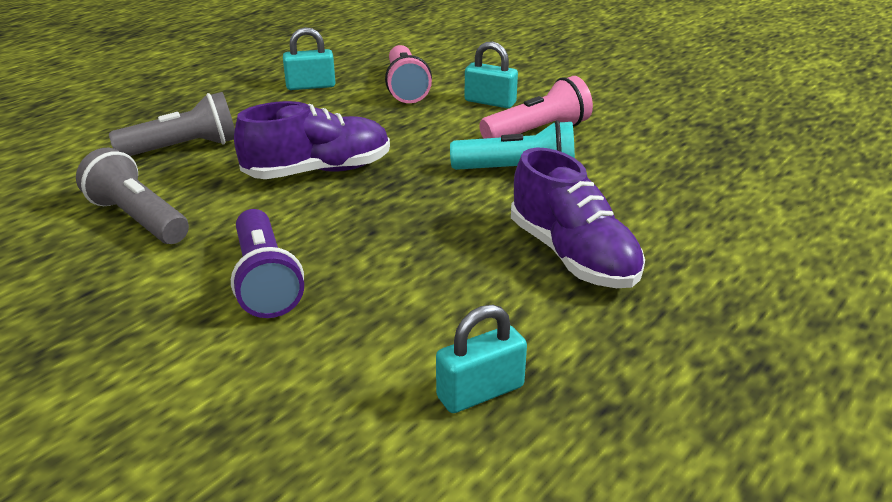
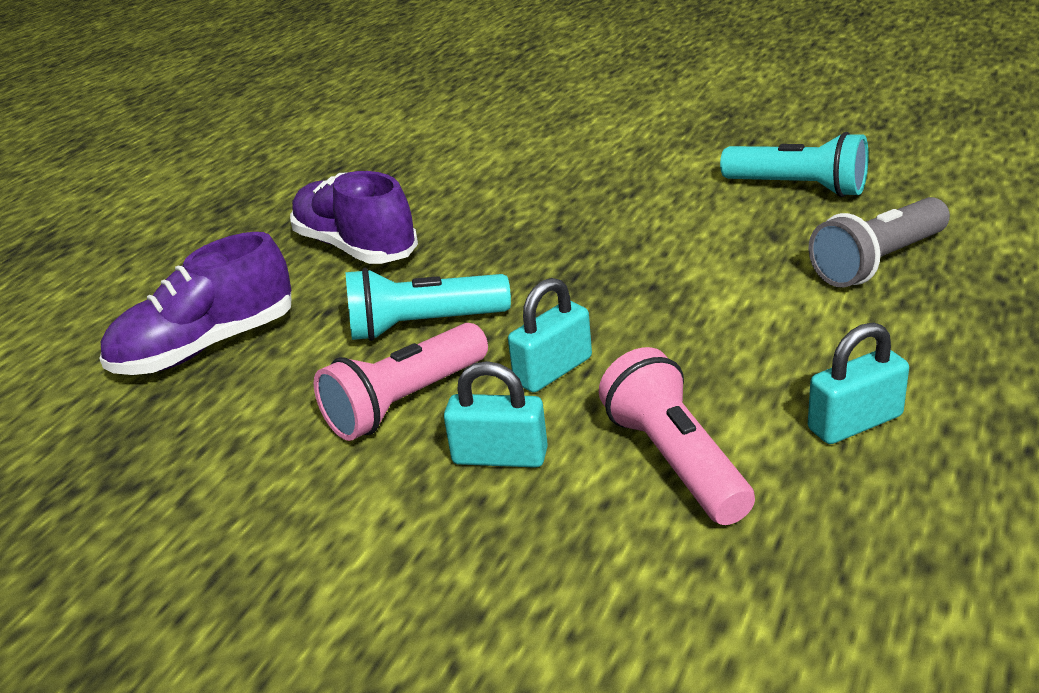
camera: 170 degrees right, 0 degrees up
grey flashlight [76,148,189,244] -> turquoise flashlight [720,132,868,197]
purple flashlight [231,209,304,318] -> none
purple shoe [234,101,390,179] -> purple shoe moved to [99,232,291,375]
turquoise padlock [436,305,527,413] -> turquoise padlock moved to [508,278,592,392]

